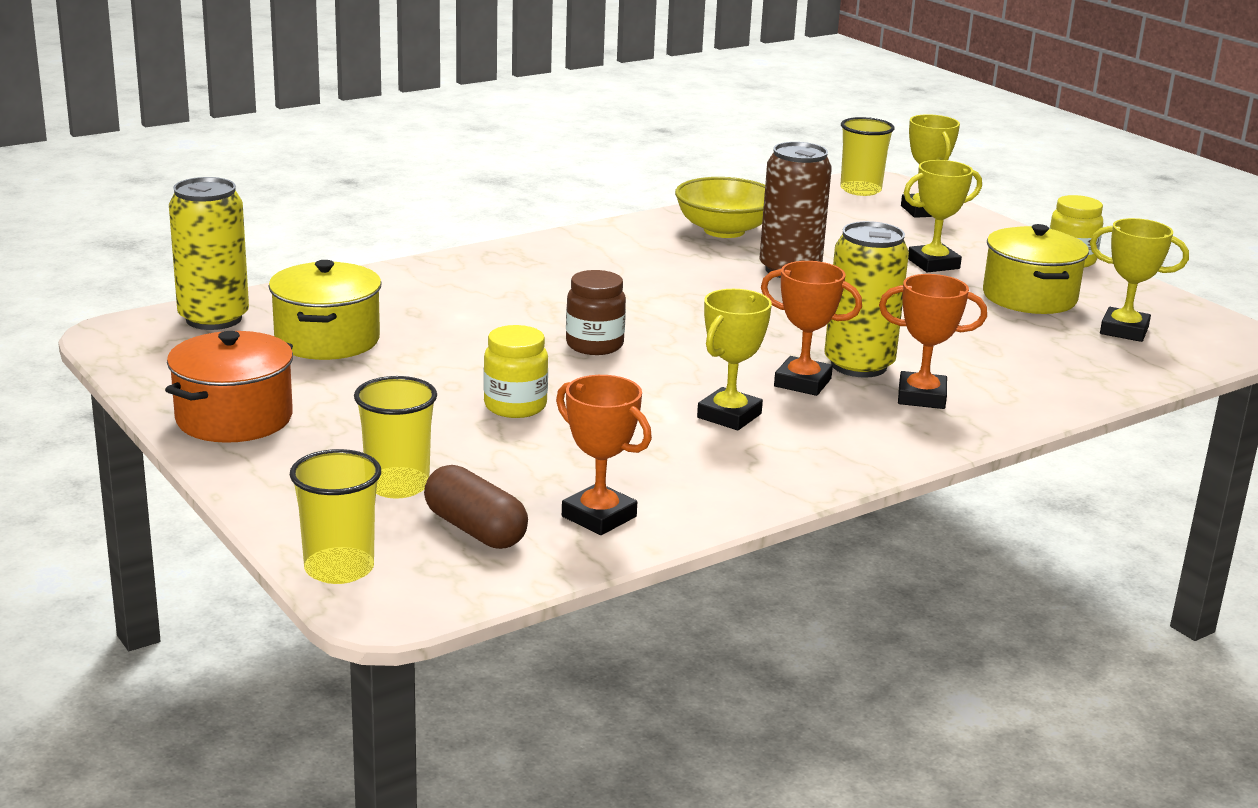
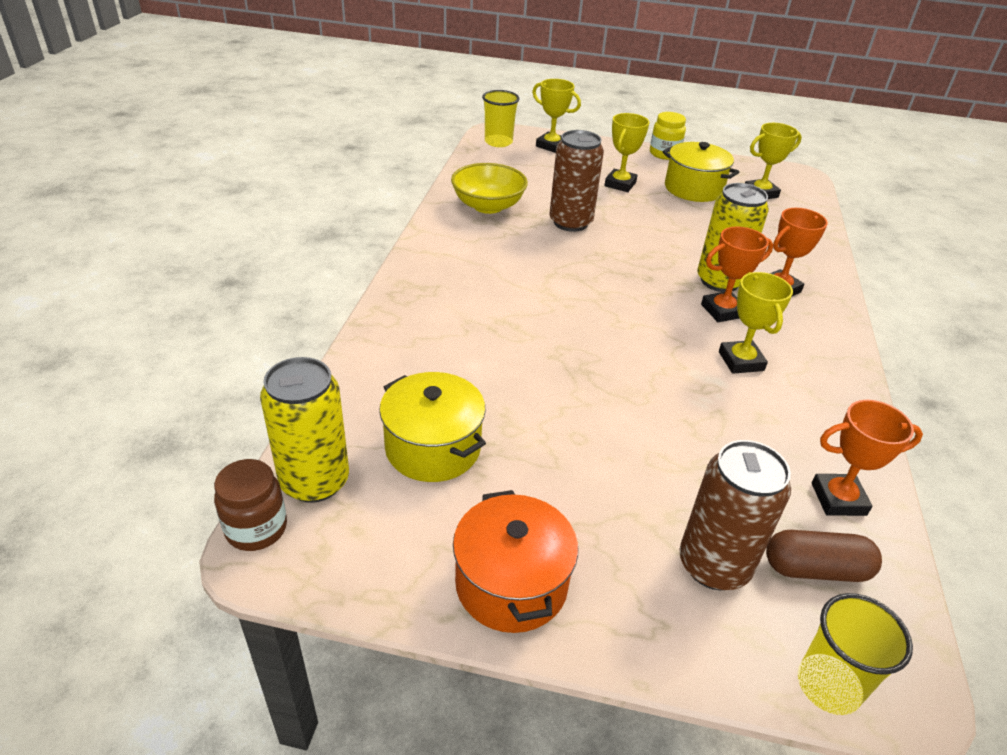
camera: 45 degrees left, 15 degrees up
yellow cup [354,376,437,499] -> brown can [680,440,791,590]
yellow jar [483,325,548,418] -> none
brown jar [566,270,626,355] -> brown jar moved to [214,459,287,551]

